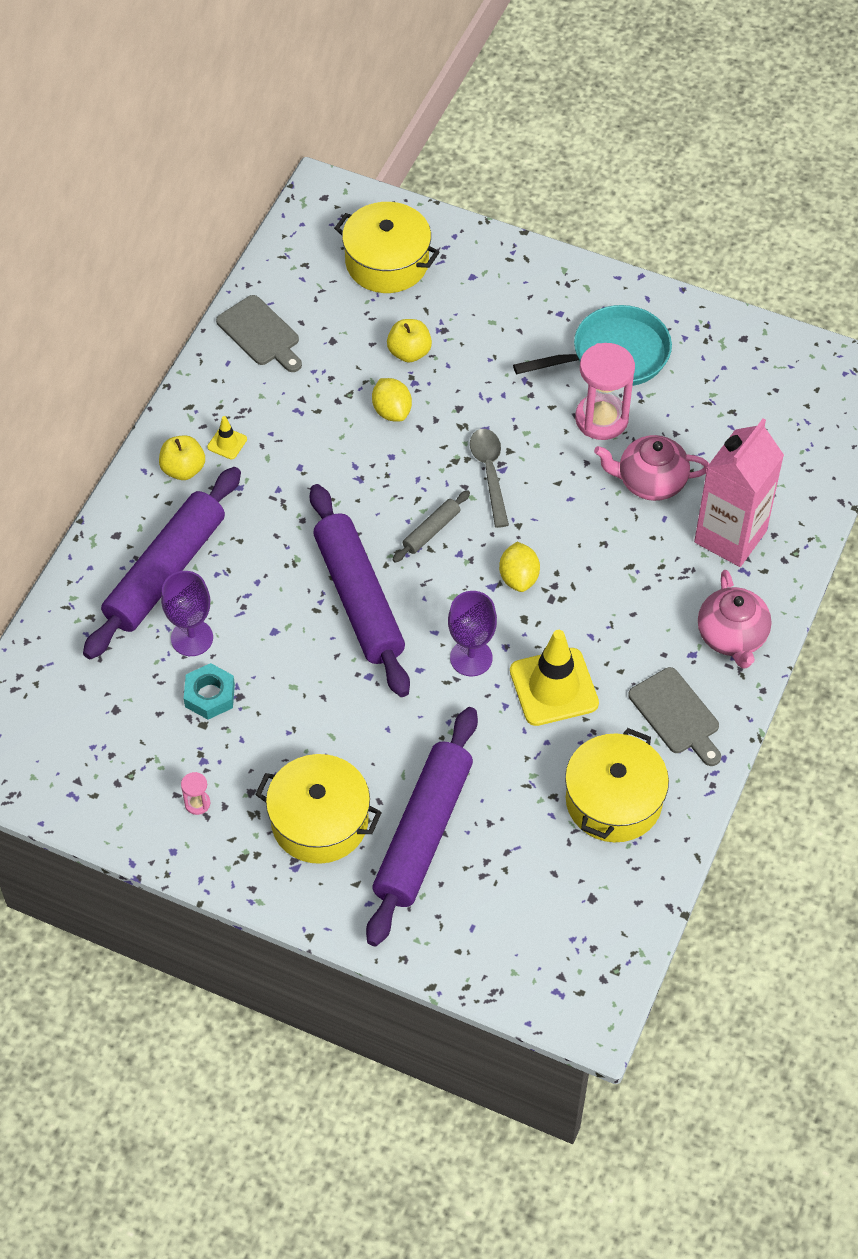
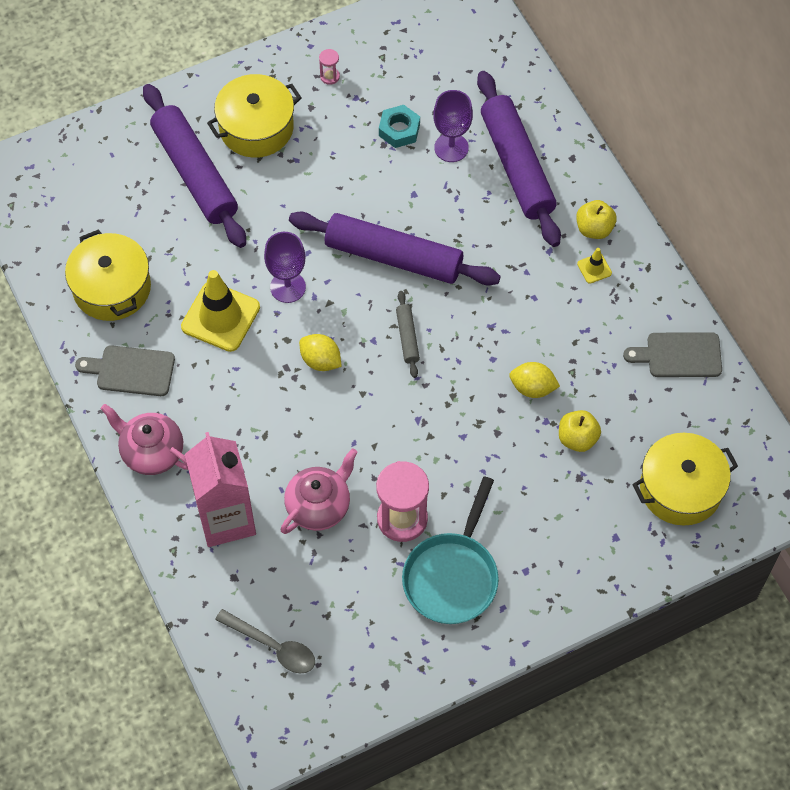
camera: 130 degrees right, 5 degrees up
grey spoon [470,429,509,528] -> grey spoon moved to [215,609,315,673]

